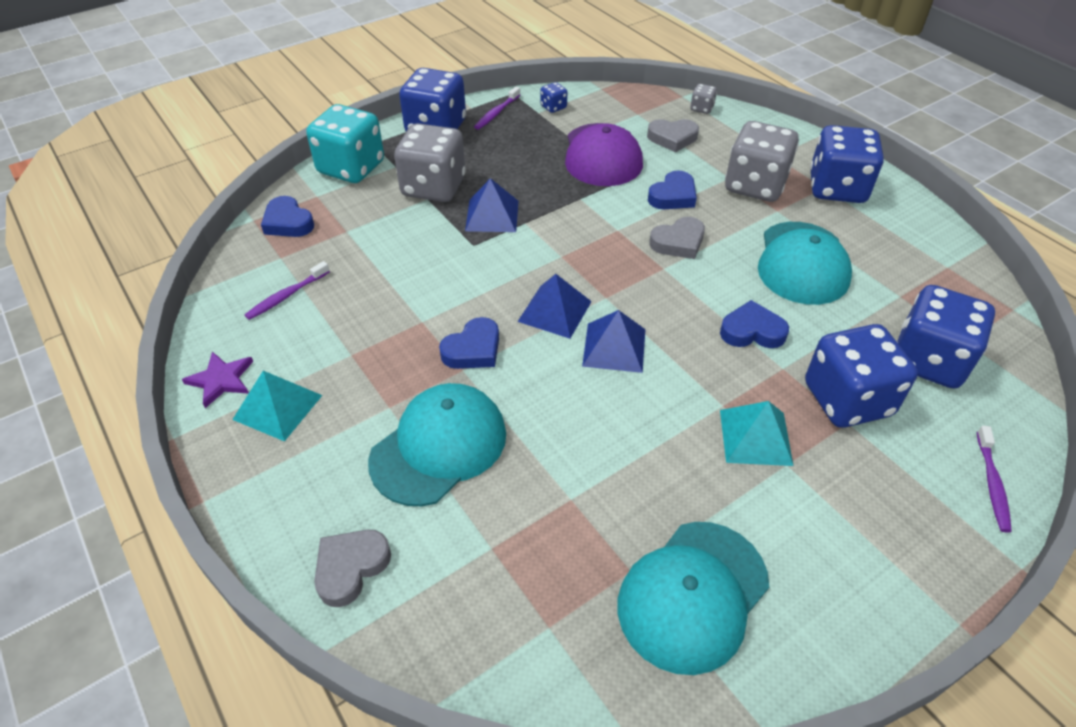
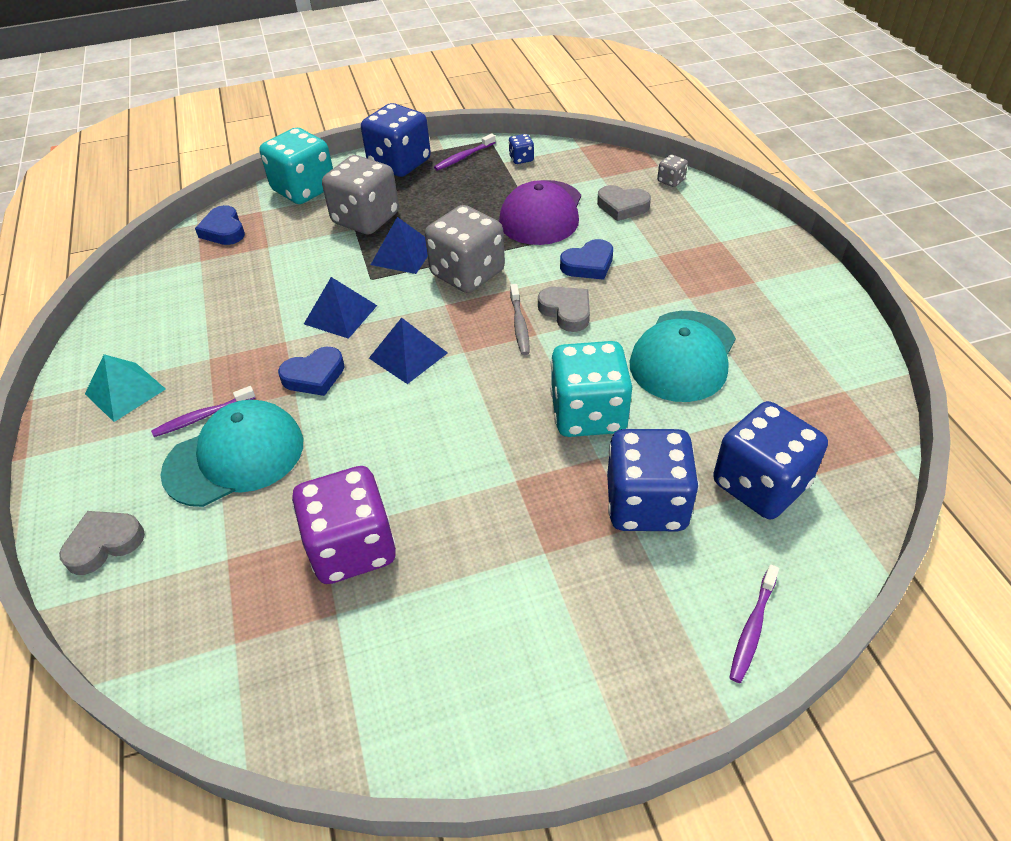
camera: 20 degrees right, 0 degrees up
purple star [182,352,253,408] -> none
purple toothbrush [244,261,330,320] -> purple toothbrush moved to [151,386,256,437]
blue pyramid [582,310,645,373] -> blue pyramid moved to [304,277,377,339]
turquoise cap [618,522,769,675] -> none
grey heart [649,217,705,259] -> grey heart turned 120 degrees counterclockwise [538,287,590,332]
blue heart [720,300,789,348] -> turquoise dice [550,341,632,437]
turquoise pyramid [720,401,794,466] -> none
grey dice [725,121,799,202] -> grey dice moved to [425,205,505,293]
blue dice [810,125,884,203] -> none
none -> purple dice [292,466,396,584]
none -> grey toothbrush [510,284,529,355]

